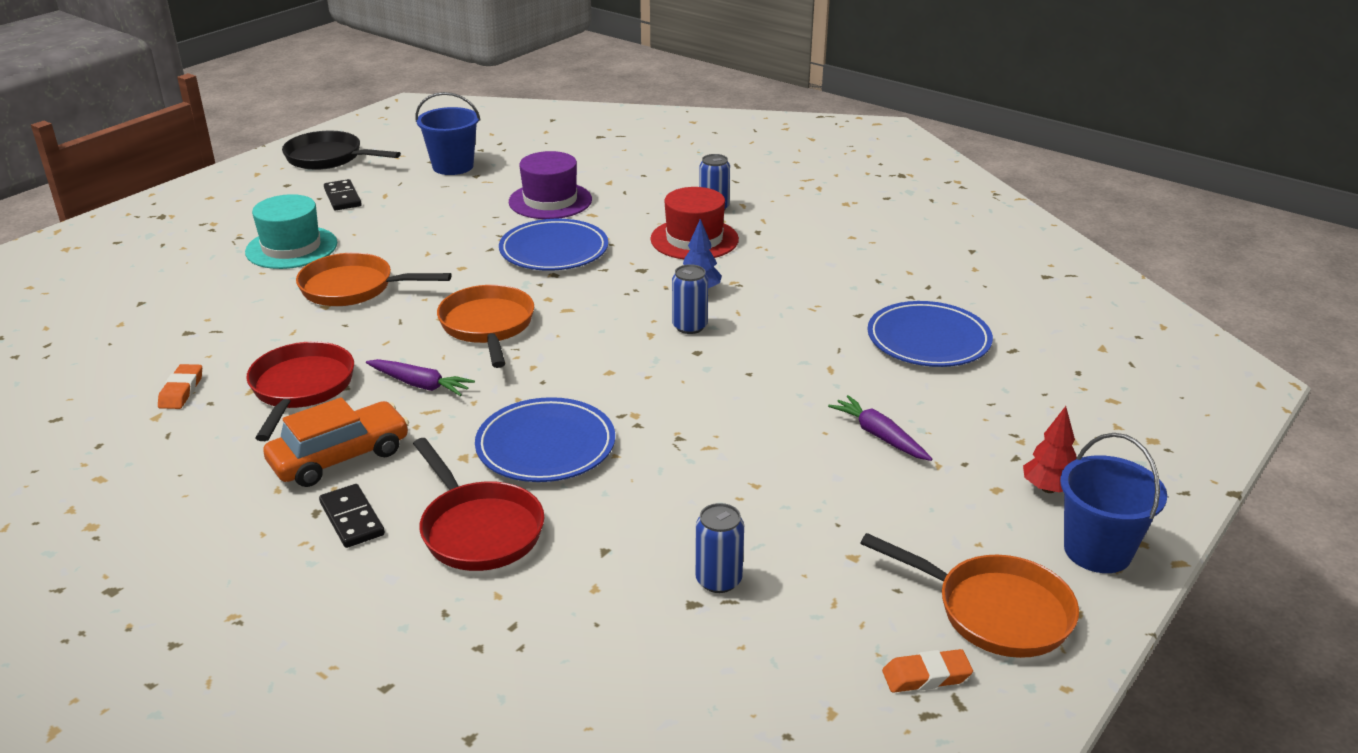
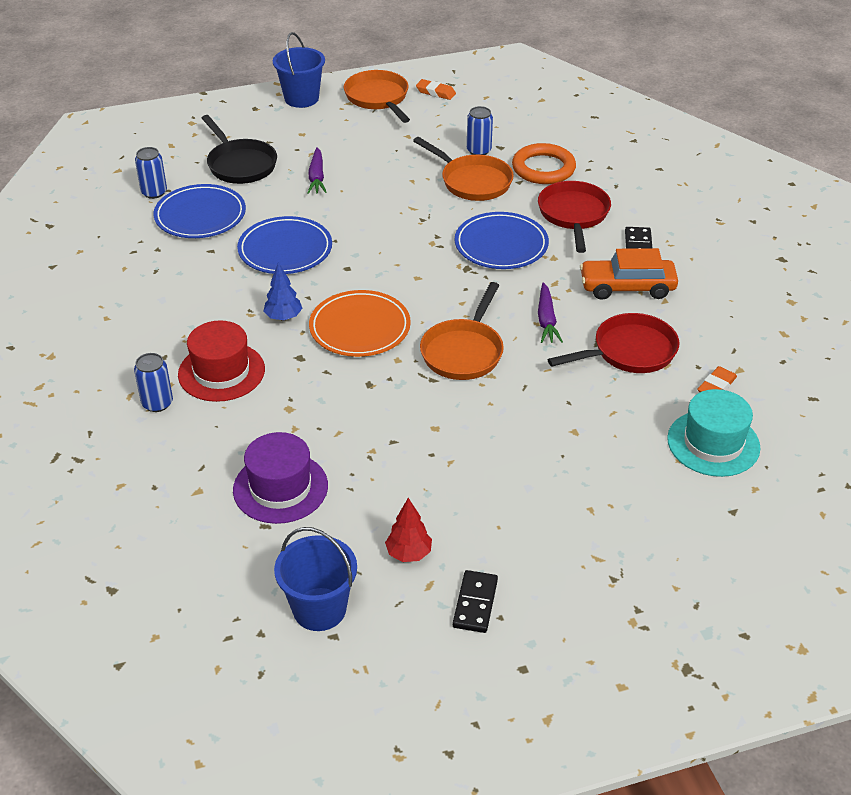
camera: 145 degrees left, 10 degrees up
turquoise hat [245,194,337,269] -> turquoise hat moved to [667,389,760,477]
red pan [246,341,354,441] -> red pan turned 150 degrees counterclockwise [547,313,679,373]
black pan [282,131,401,170] -> black pan moved to [202,115,277,184]
orange pan [296,253,452,306] -> orange pan moved to [413,137,514,201]
purple carrot [366,359,475,396] -> purple carrot turned 150 degrees counterclockwise [538,282,563,343]
blue plate [499,219,608,271] -> blue plate moved to [237,216,332,274]
blue can [672,264,708,334] -> blue can moved to [135,147,167,199]
red tree [1023,406,1077,493] -> red tree moved to [385,498,432,562]
none -> orange plate [309,290,411,357]
none -> orange ring [512,143,576,184]

